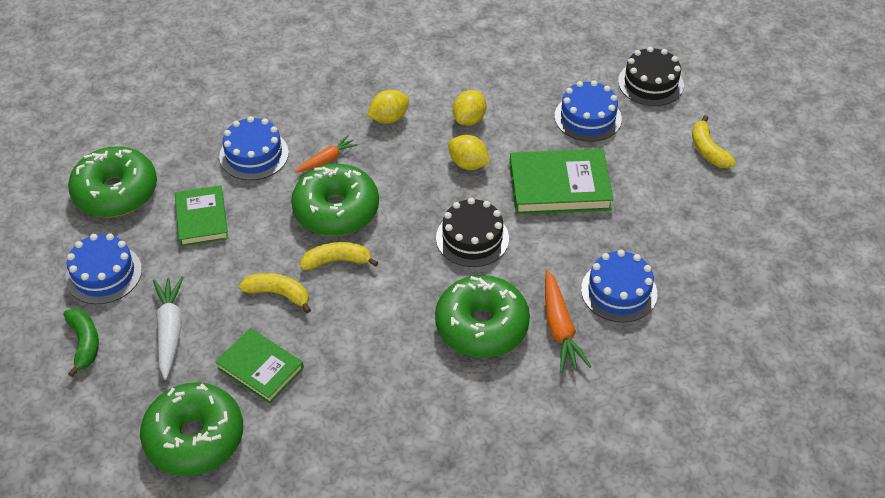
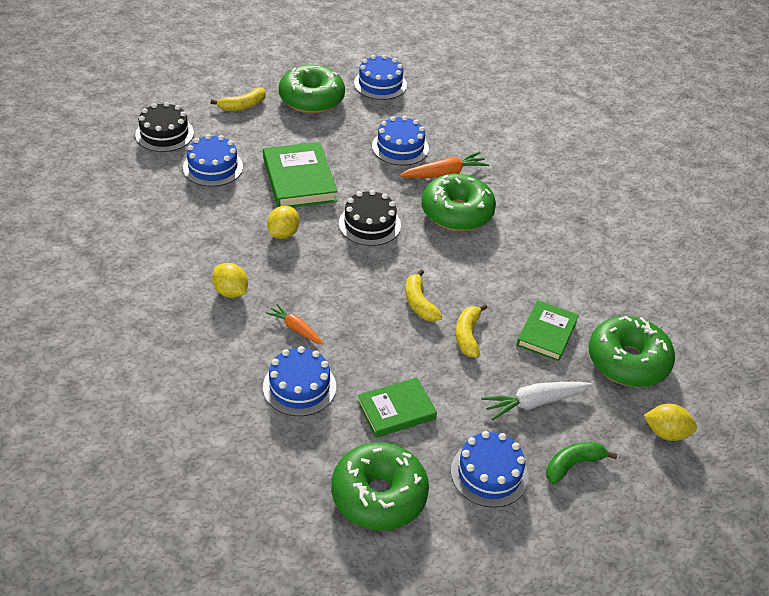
camera: 105 degrees left, 5 degrees down
green donut [291,164,379,236] -> green donut moved to [279,65,345,113]
yellow lemon [453,90,487,126] -> yellow lemon moved to [644,404,697,441]
none -> blue cake [354,55,407,100]

